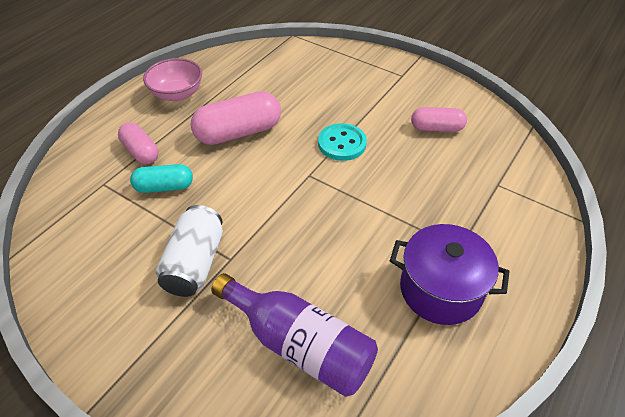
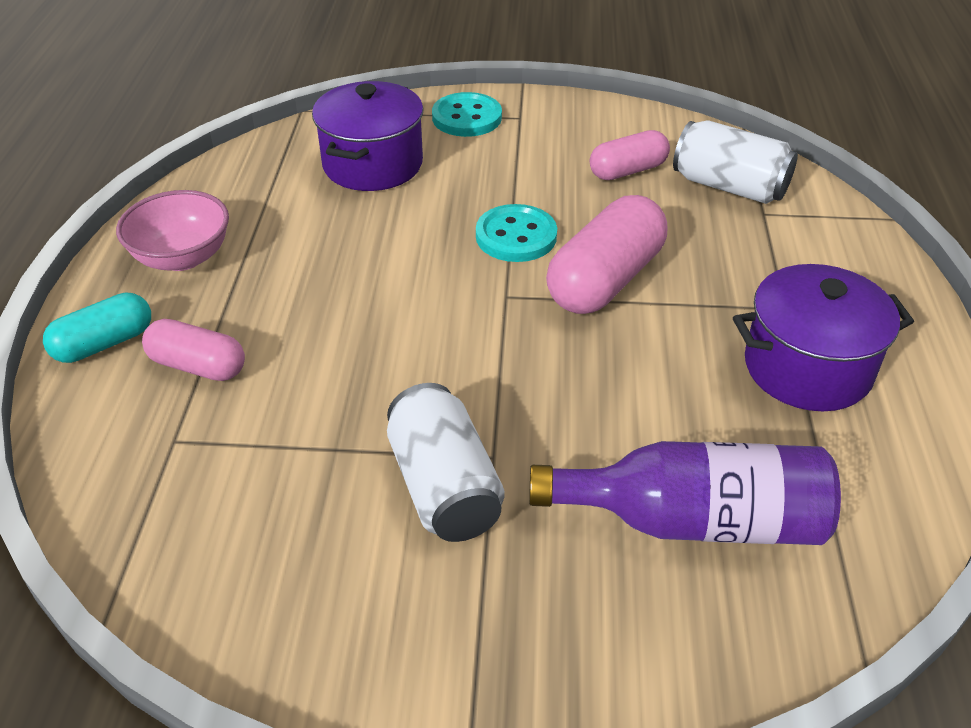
camera: 30 degrees left, 5 degrees down
turquoise capsule [130,164,193,193] -> turquoise capsule moved to [43,292,151,363]
pink capsule [191,91,281,145] -> pink capsule moved to [546,195,667,314]
none -> purple pot [312,81,423,191]
none -> turquoise button [432,92,502,137]
none -> white can [673,120,798,204]

